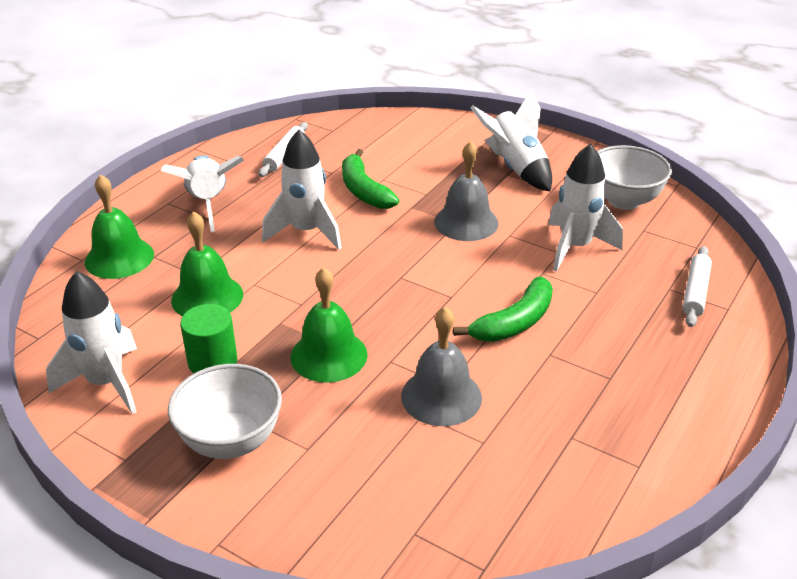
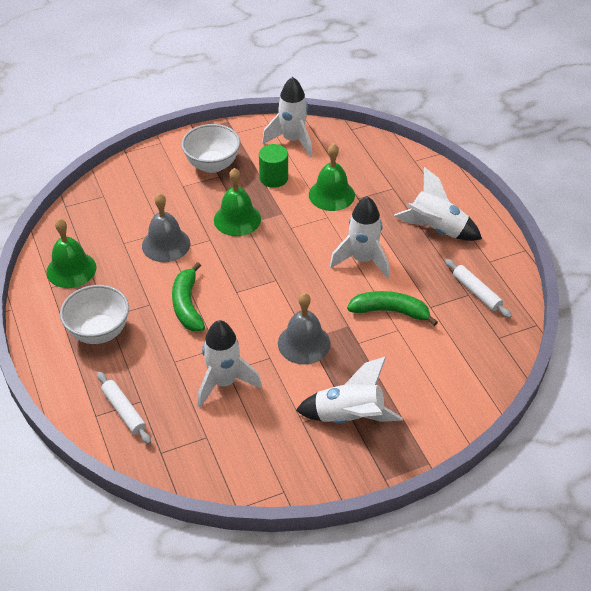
camera: 125 degrees right, 10 degrees up
green bell [85,174,154,279] -> green bell moved to [46,218,96,288]
white bowl [597,145,672,210] -> white bowl moved to [60,285,129,344]

